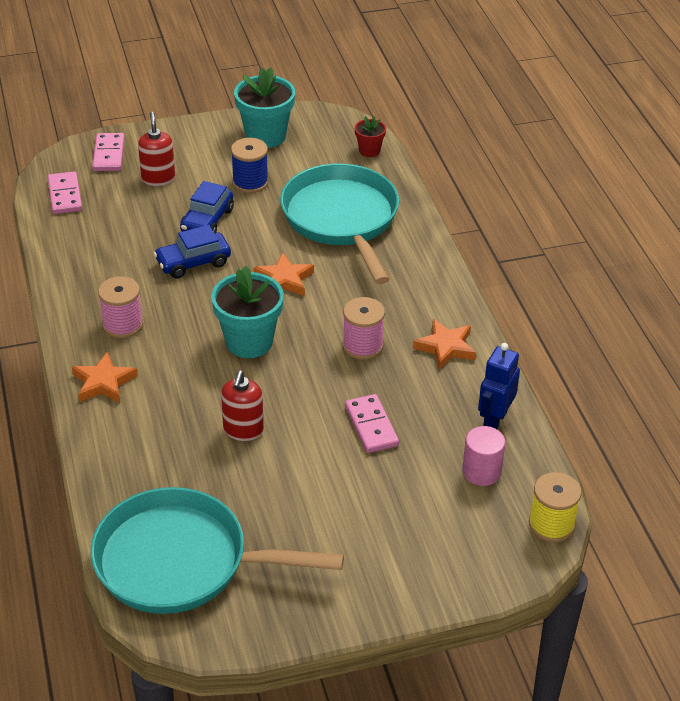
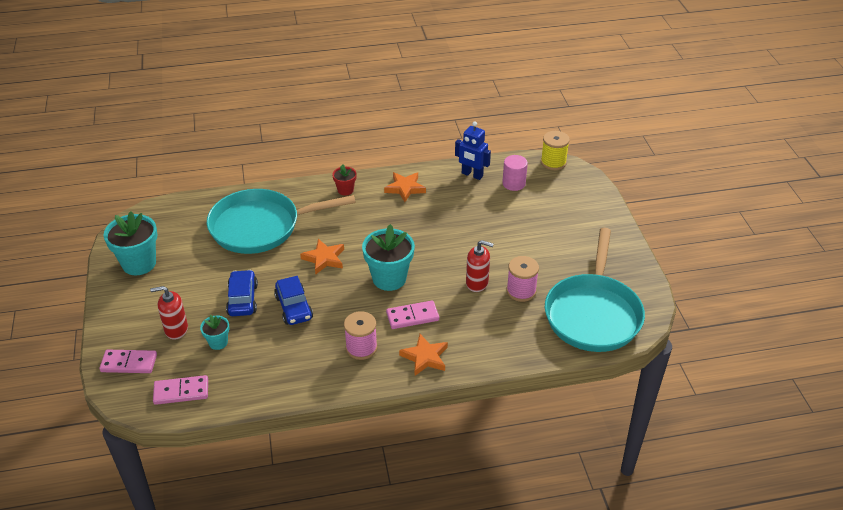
camera: 85 degrees left, 0 degrees up
blue car [180,181,234,233] -> blue car turned 120 degrees counterclockwise [226,270,258,316]
blue spool [231,138,269,193] -> none
pink spool [343,297,385,360] -> pink spool moved to [506,256,539,302]
pink domino [345,394,399,453] -> pink domino moved to [386,300,439,329]
red flower pot [355,116,386,157] -> red flower pot moved to [332,164,357,196]
none -> turquoise flower pot [200,315,229,350]

